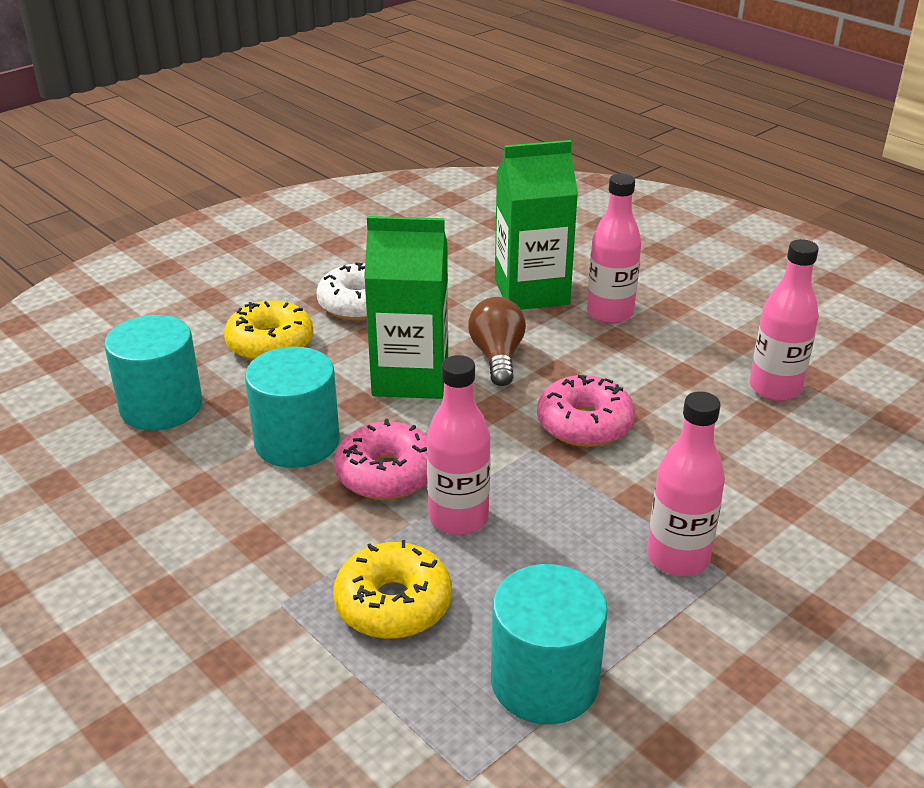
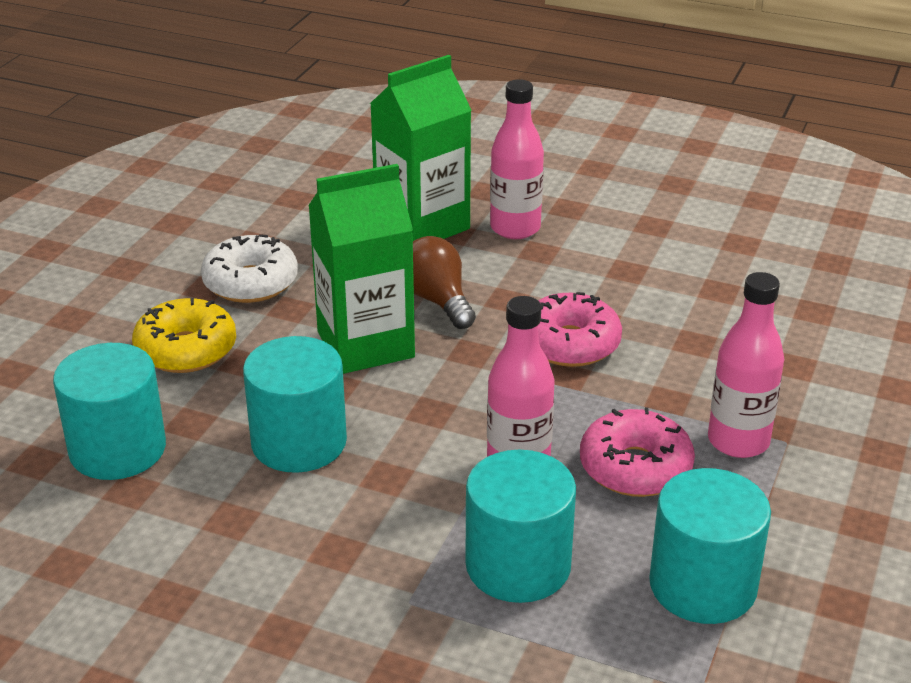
camera: 25 degrees left, 0 degrees up
yellow donut [333,540,452,639] -> turquoise cylinder [465,450,576,603]
pink donut [334,419,427,500] -> pink donut moved to [580,407,695,497]
pink bottle [750,239,819,401] -> none

